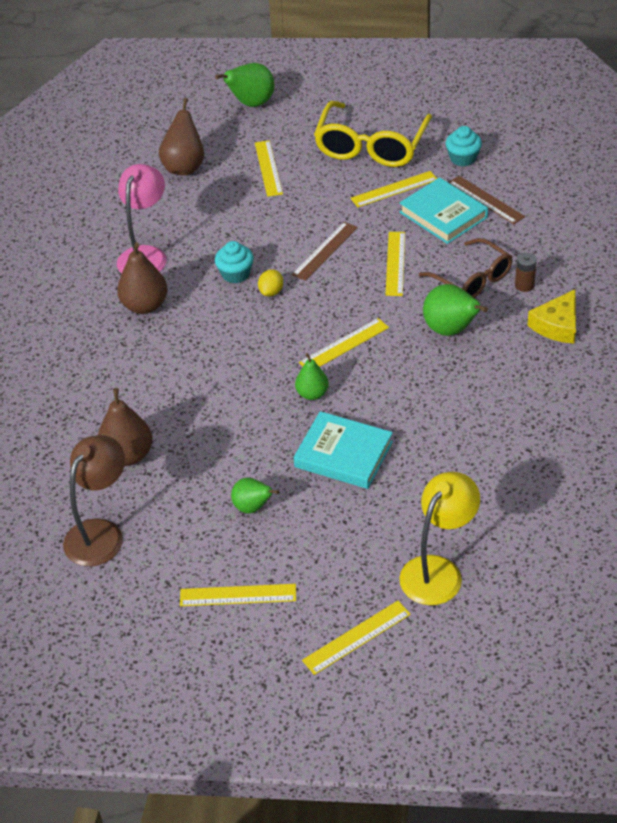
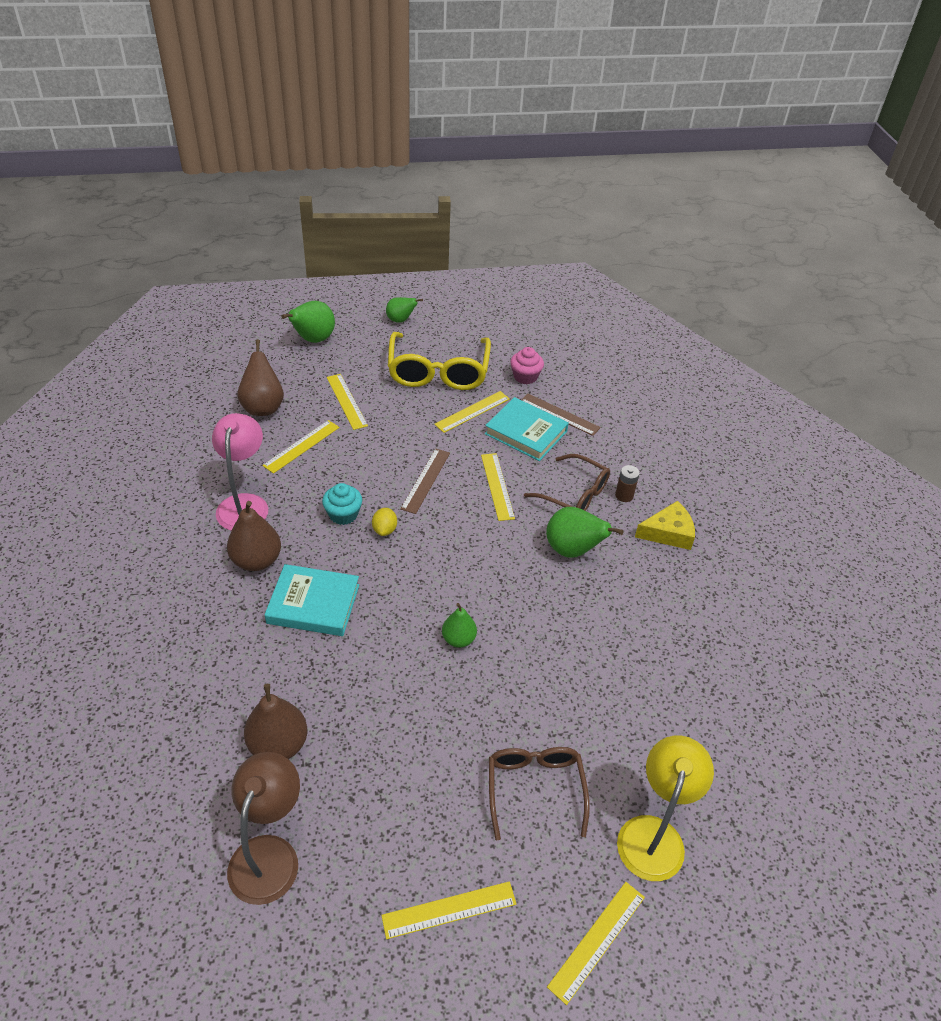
camera: 20 degrees left, 0 degrees up
green pear [231,478,279,514] -> green pear moved to [386,297,423,323]
turquoise book [294,411,393,489] -> turquoise book moved to [265,564,359,636]
yellow ruler [299,318,389,367] -> yellow ruler moved to [262,420,340,474]
turquoise cupcake [446,126,482,166] -> pink cupcake [510,347,544,384]
yellow cheese [527,289,576,344] -> yellow cheese turned 120 degrees counterclockwise [635,501,695,550]
none -> brown glasses [489,747,590,840]

